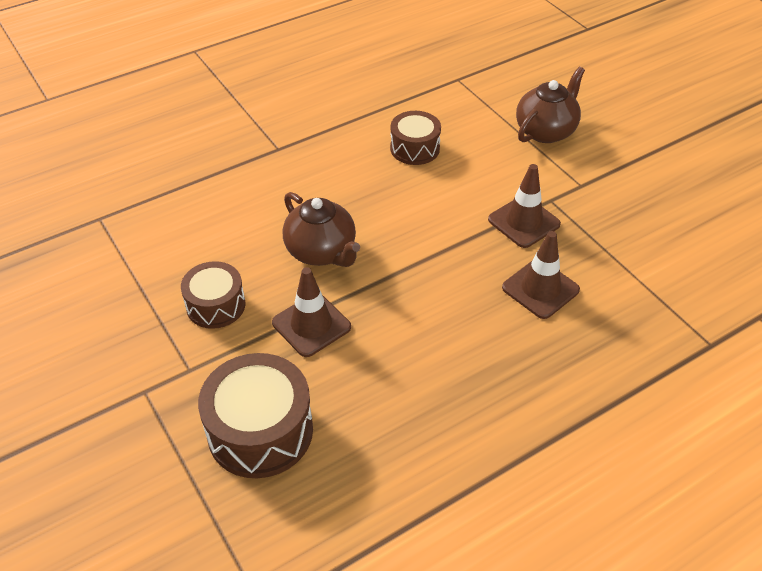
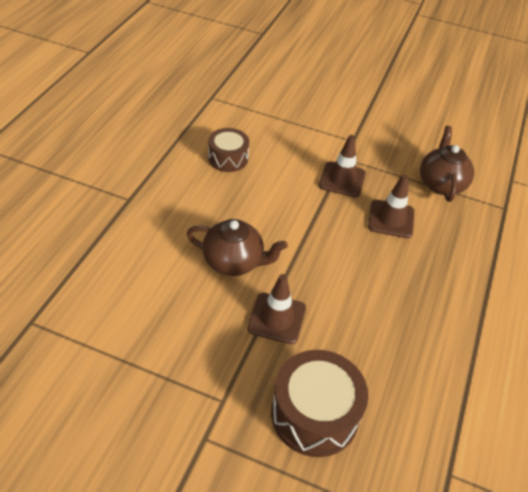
camera: 40 degrees left, 0 degrees up
brown drum [181,261,245,329] -> none
brown teapot [516,67,585,143] -> brown teapot moved to [420,126,474,202]

